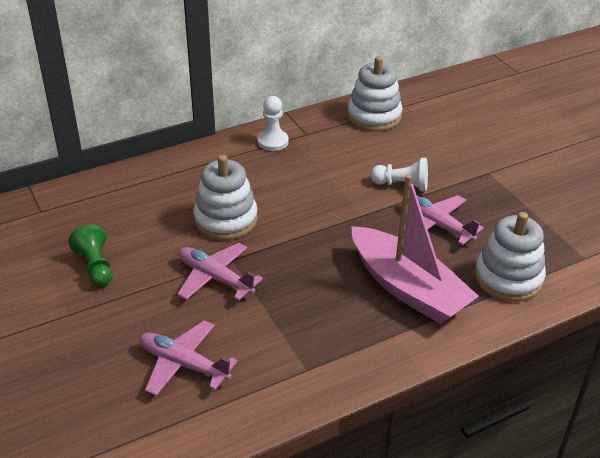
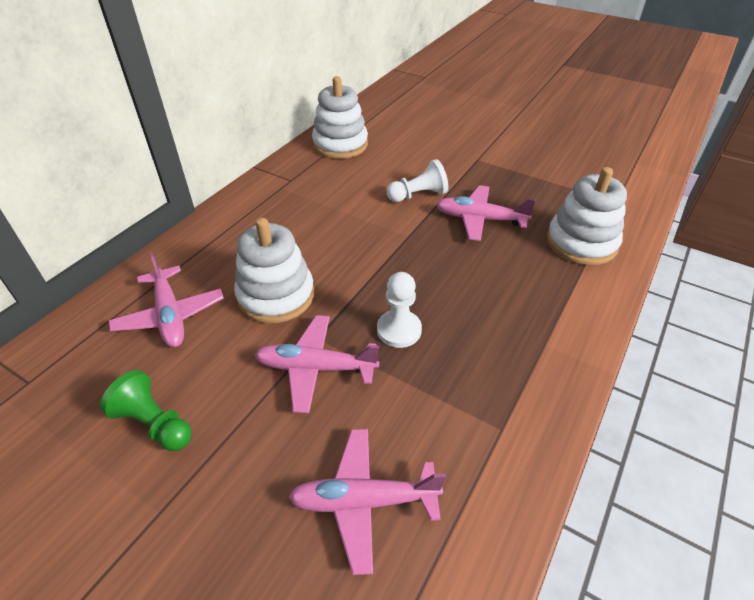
camera: 30 degrees left, 5 degrees up
white pawn [257,96,289,151] -> white pawn moved to [377,272,422,348]
pink boat [351,175,479,324] -> none
none -> pink plane [109,252,224,347]

